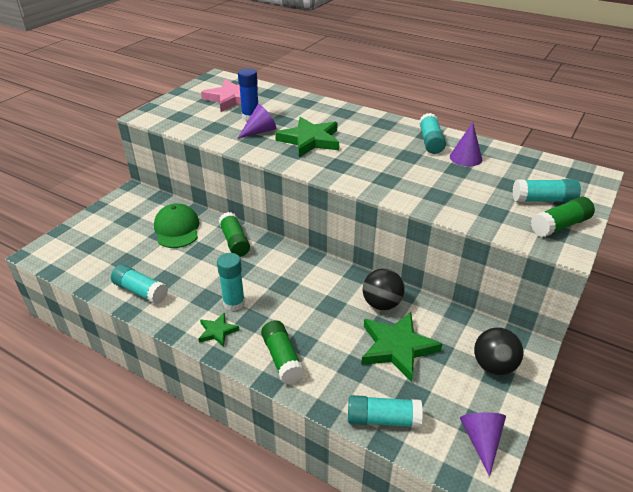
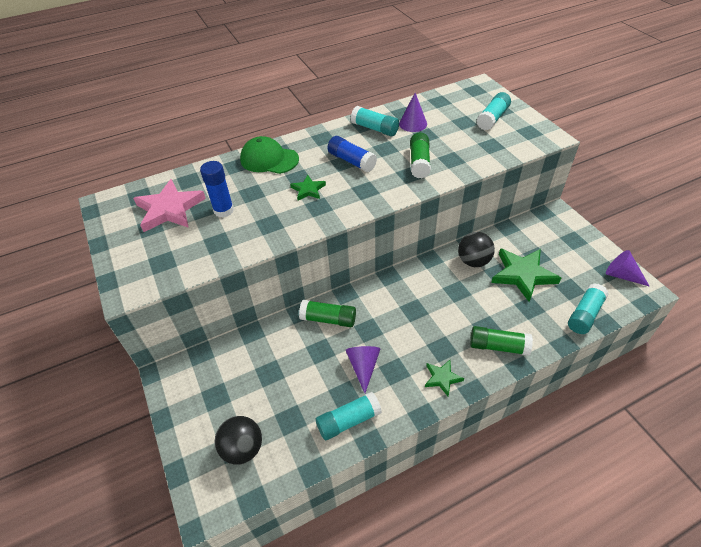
camera: 55 degrees left, 10 degrees up
green cap [154,203,199,248] -> green cap moved to [240,136,299,174]
turquoise glue stick [217,253,245,311] -> none
purple cone [238,104,276,138] -> purple cone moved to [346,346,381,393]
green star [275,117,339,157] -> green star [290,175,326,201], size x0.52
black ball [474,327,524,375] -> black ball moved to [214,416,262,465]
green glue stick [531,197,595,237] -> green glue stick moved to [410,133,431,179]
none -> blue glue stick [327,136,377,172]

